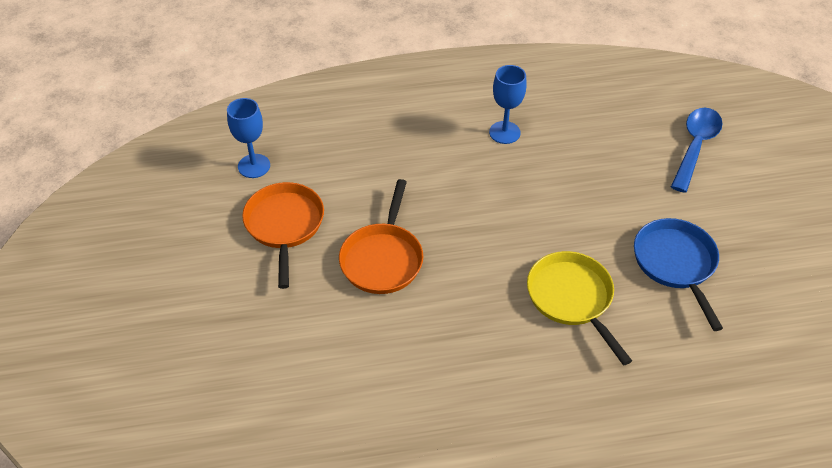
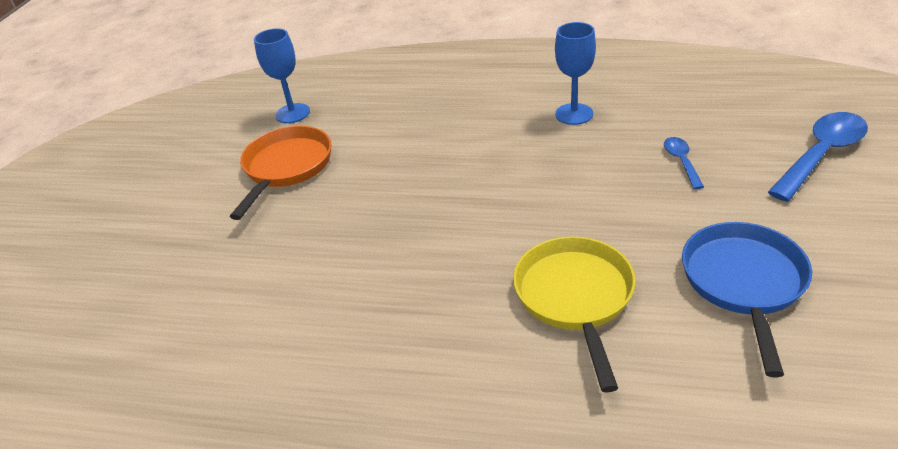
camera: 25 degrees right, 10 degrees down
orange pan [339,179,423,294] -> none
none -> blue spoon [664,137,704,189]

